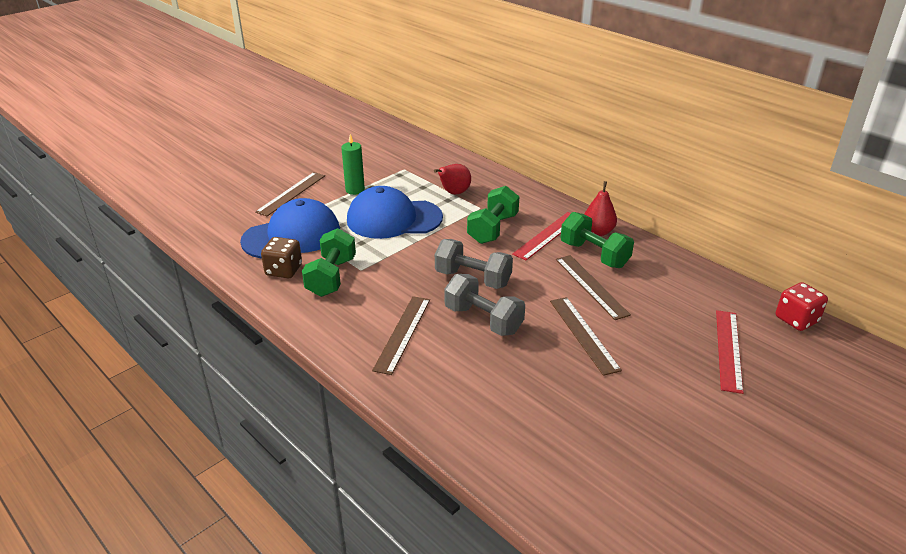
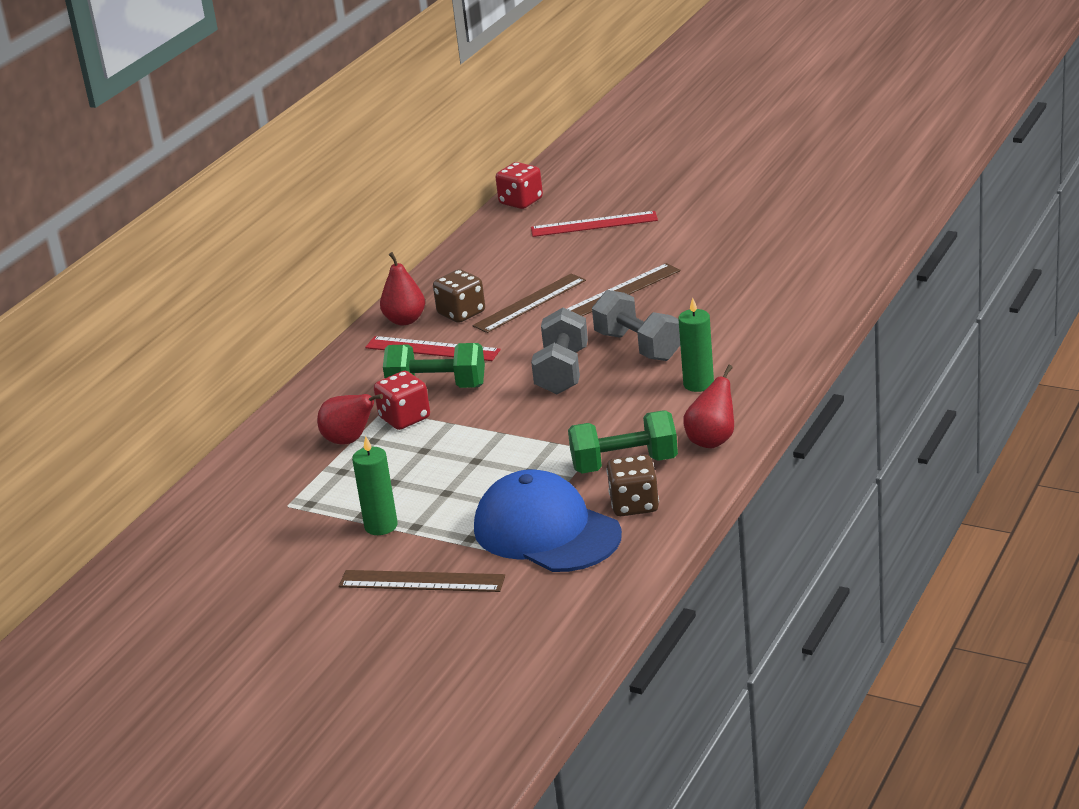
camera: 105 degrees left, 5 degrees down
blue cap [347,186,443,239] -> none
brown ruler [372,296,430,375] -> green candle [678,297,714,392]
grey dumbbell [444,274,525,336] -> grey dumbbell turned 60 degrees counterclockwise [592,290,680,361]
green dumbbell [560,212,634,268] -> brown dice [433,269,485,323]
none -> red dice [374,371,430,430]
none -> red pear [683,365,734,448]

